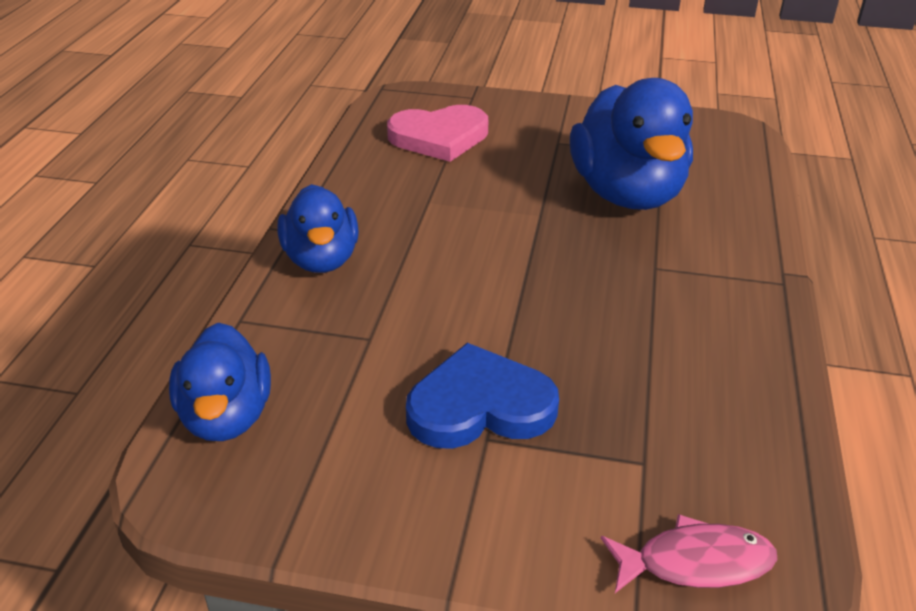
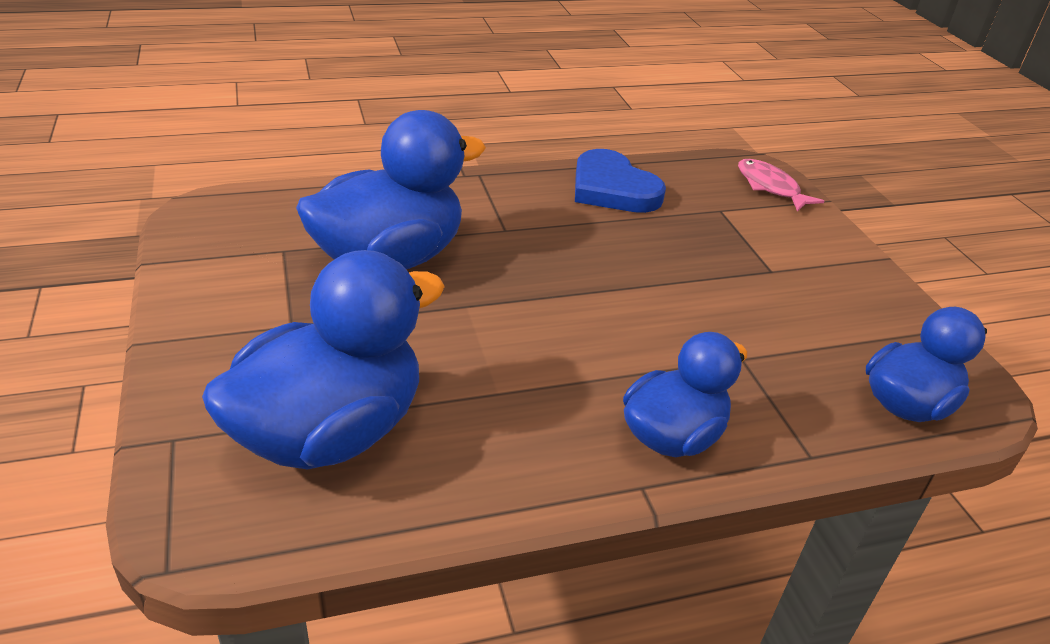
camera: 120 degrees left, 0 degrees up
pink heart [387,105,489,162] -> blue duck [202,250,445,470]
blue heart [406,343,559,449] -> blue heart moved to [575,149,666,213]

